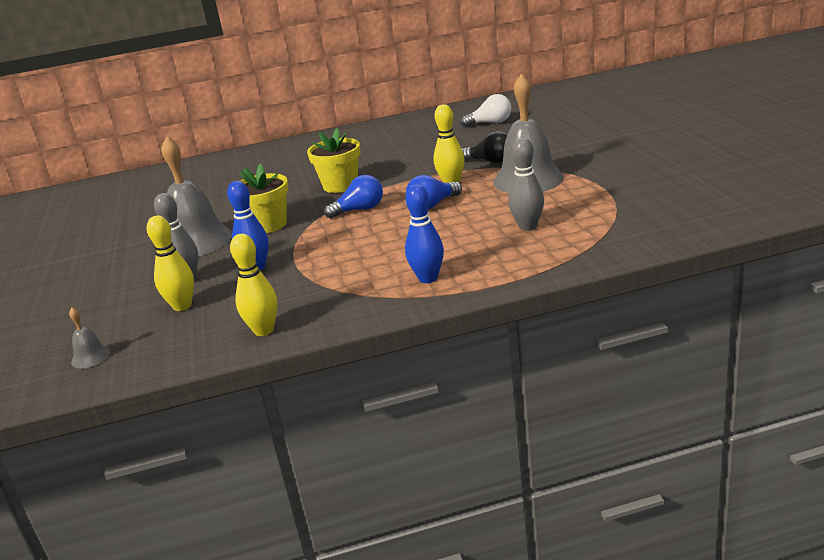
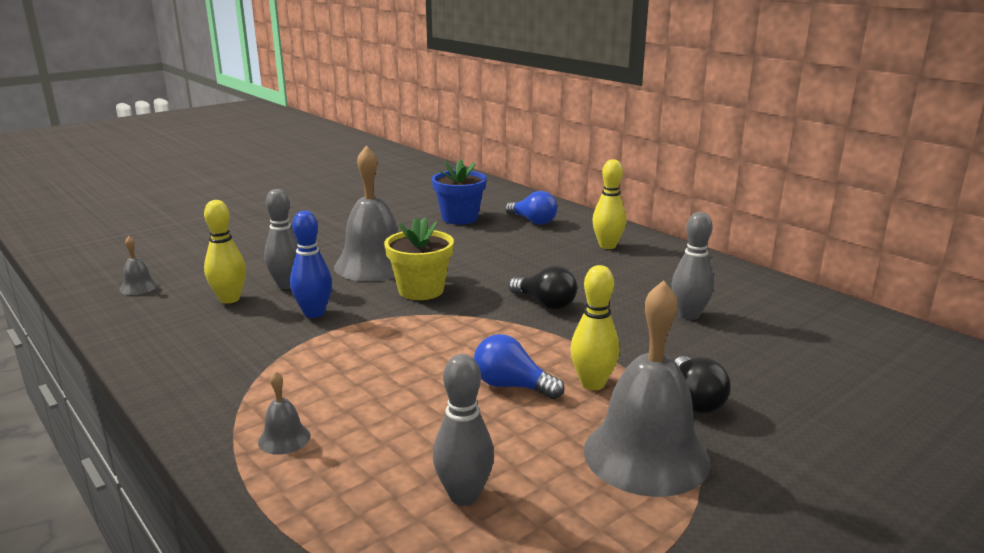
camera: 60 degrees right, 5 degrees down
yellow bowling pin [230,234,278,336] -> yellow bowling pin moved to [592,159,626,249]
yellow flower pot [307,128,361,193] -> black light bulb [509,266,577,309]
blue light bulb [324,175,383,219] -> blue light bulb moved to [505,191,557,225]
blue bowling pin [405,184,444,283] -> grey bell [258,371,310,455]
white light bulb [461,94,511,127] -> none
none -> blue flower pot [432,159,487,225]
none -> grey bowling pin [672,212,714,320]

